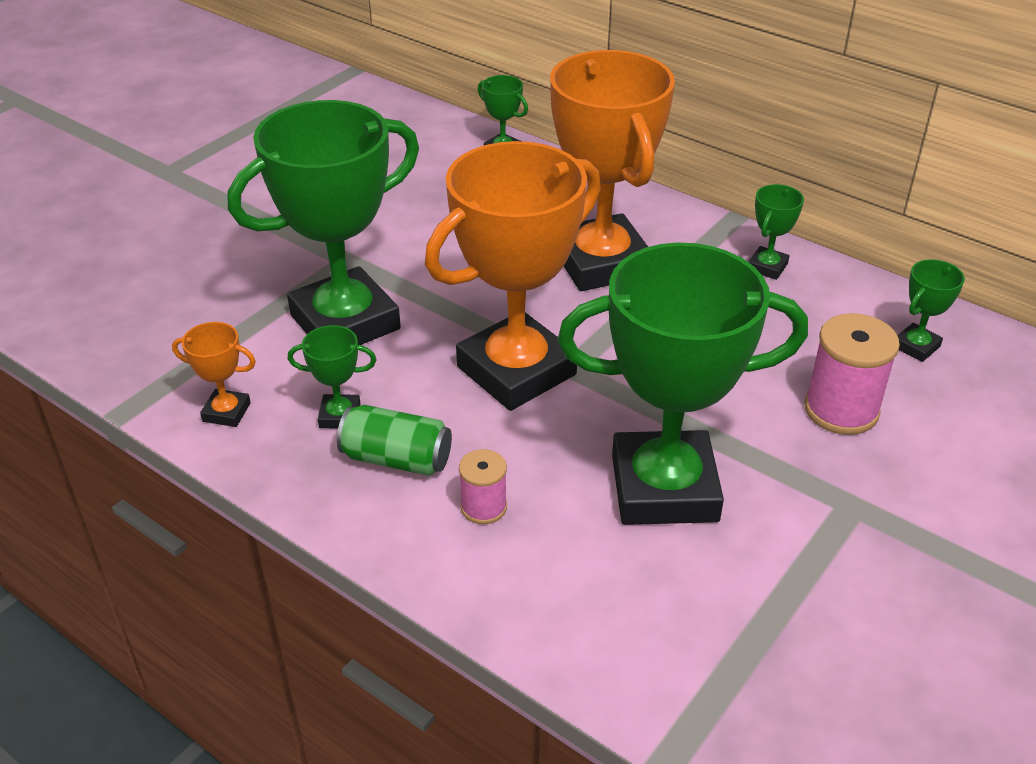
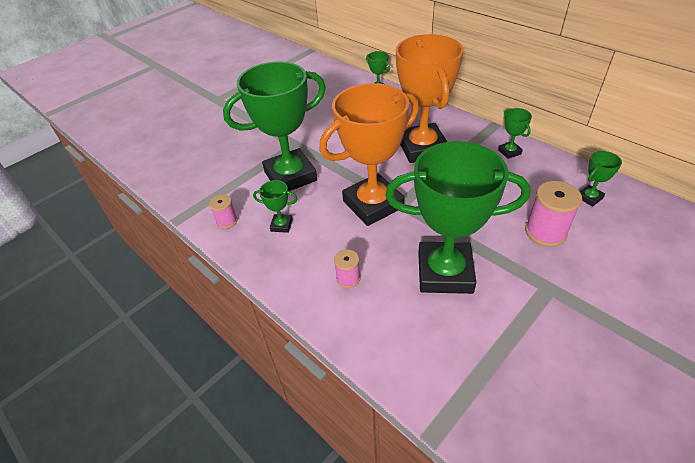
camera: 10 degrees right, 5 degrees up
orange trophy [172,322,256,427] -> pink spool [209,194,238,229]
green can [337,405,452,476] -> none
green trophy [748,184,804,280] -> green trophy turned 60 degrees counterclockwise [498,108,532,159]

